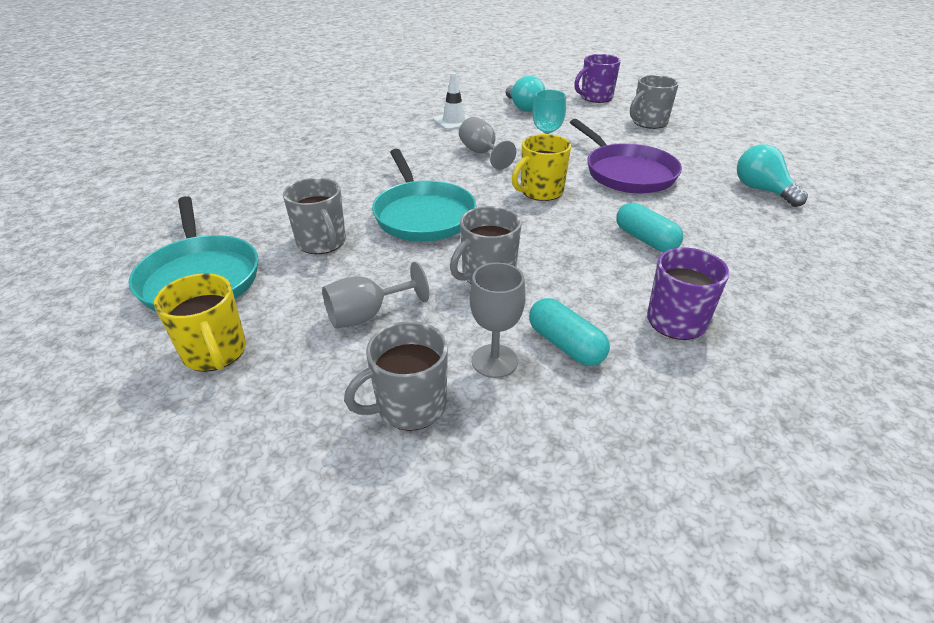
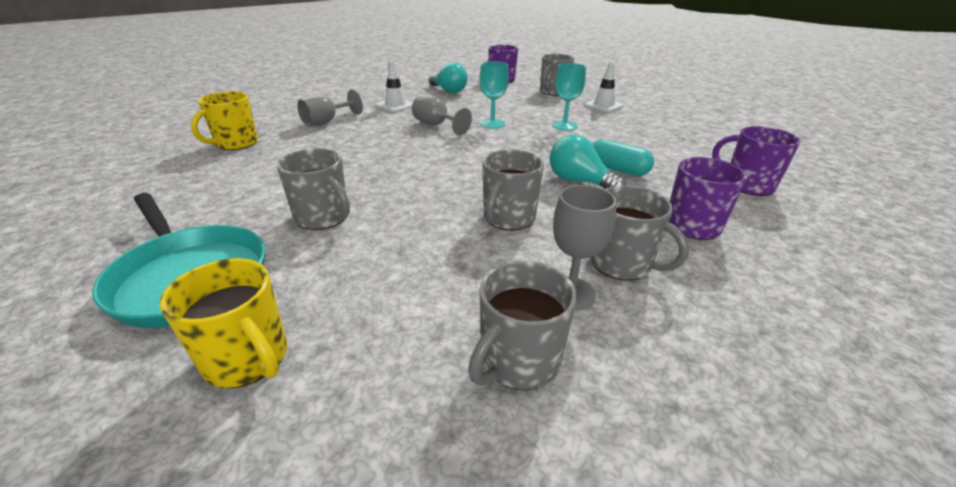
camera: 20 degrees left, 5 degrees down
grey goblet [322,262,429,329] -> grey goblet moved to [297,89,363,126]
turquoise pan [372,149,477,242] -> none
yellow mug [512,134,571,201] -> yellow mug moved to [191,91,258,150]
turquoise capsule [529,298,610,366] -> grey mug [590,185,689,281]
purple pan [570,119,682,194] -> turquoise goblet [552,63,586,130]
turquoise light bulb [737,144,808,207] -> turquoise light bulb moved to [550,135,626,189]
none -> white traffic cone [584,62,624,112]
none -> purple mug [712,126,801,196]

